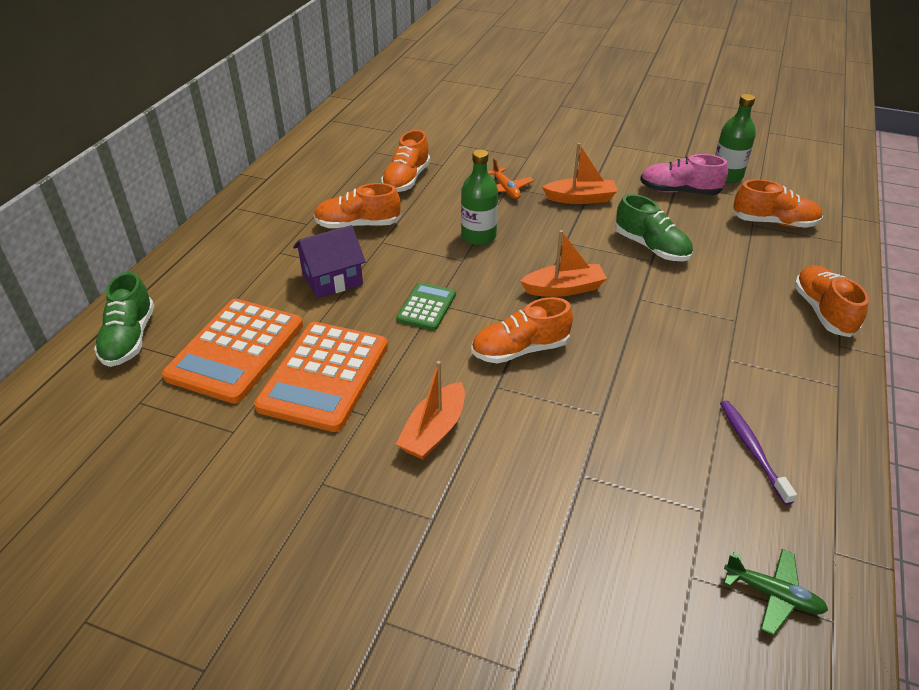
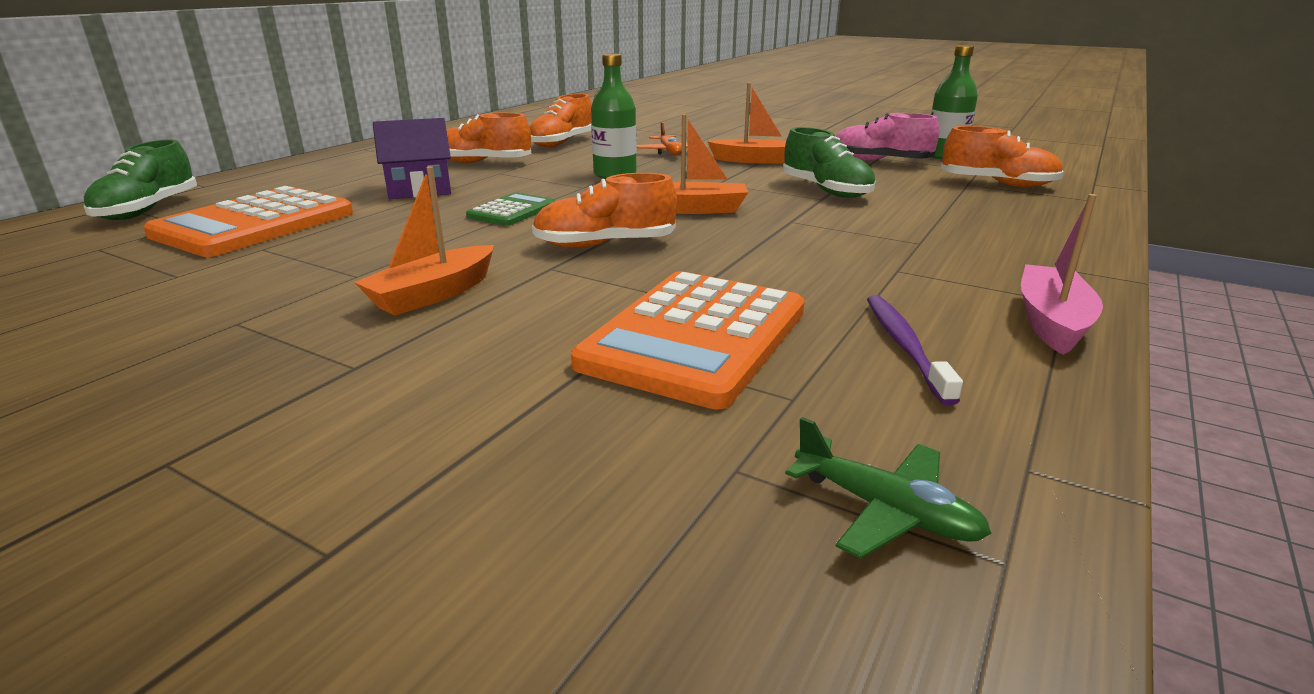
camera: 10 degrees right, 15 degrees down
orange calculator [254,322,388,432] -> orange calculator moved to [571,271,805,409]
orange shoe [794,265,869,337] -> none
none -> pink boat [1021,194,1103,355]

